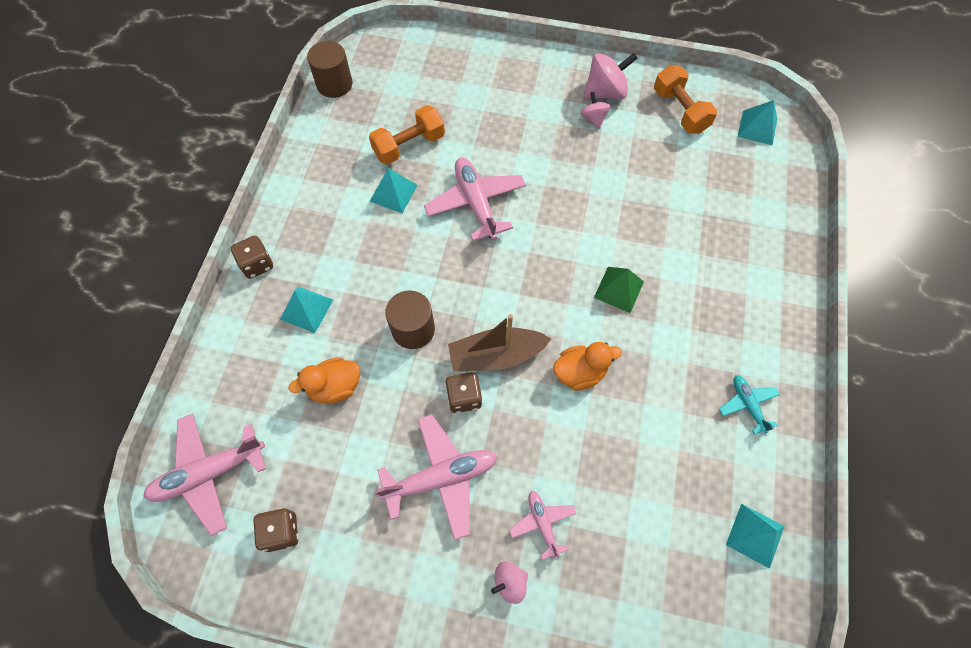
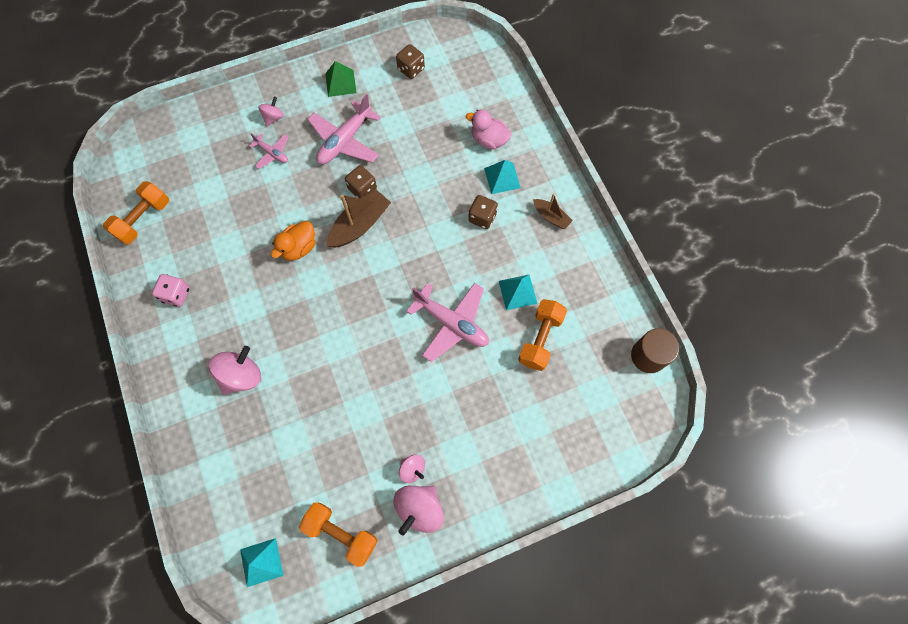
camera: 145 degrees right, 5 degrees up
pink plane [143,413,266,536] -> none
brown dice [231,236,273,279] -> brown dice moved to [468,195,498,229]
orange duck [289,357,360,403] -> none
brown cylinder [385,290,435,349] -> none
green pyramid [594,267,644,313] -> green pyramid moved to [325,61,357,97]
turquoise plane [719,375,780,435] -> pink dice [152,274,190,307]
turquoise pyramid [726,504,784,569] -> orange dumbbell [103,181,169,245]
none -> pink spinning top [209,346,261,395]
none -> pink duck [466,110,511,149]
none -> brown boat [533,193,573,229]

